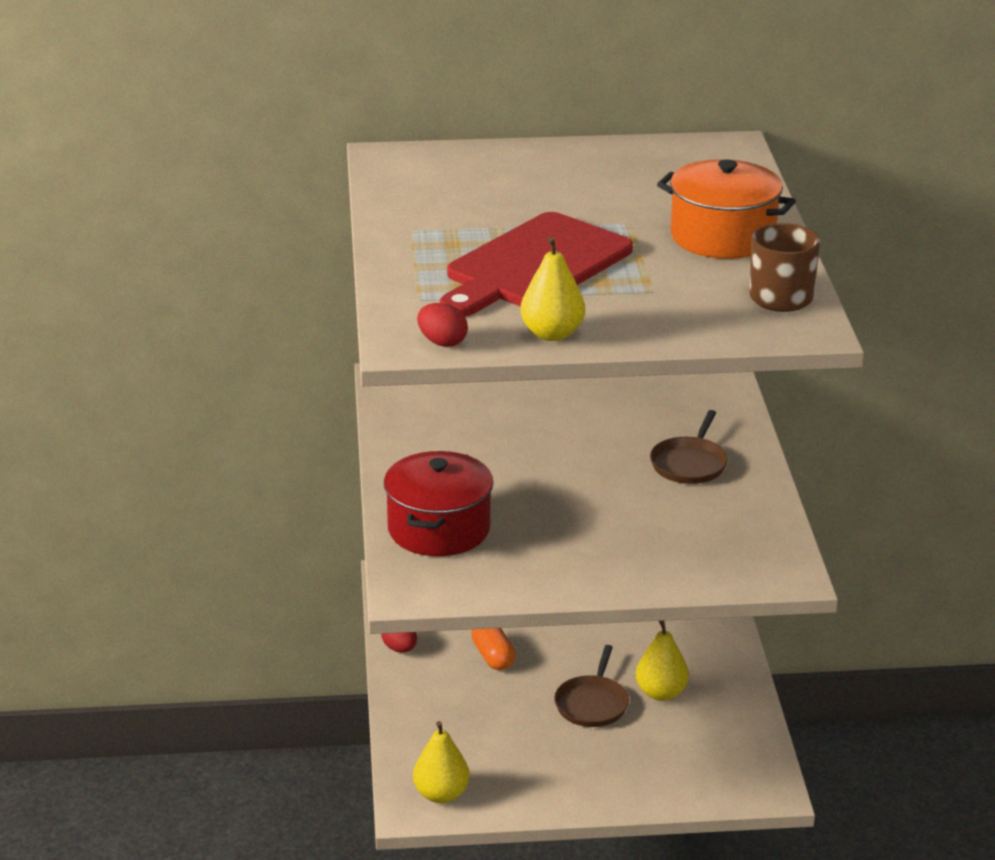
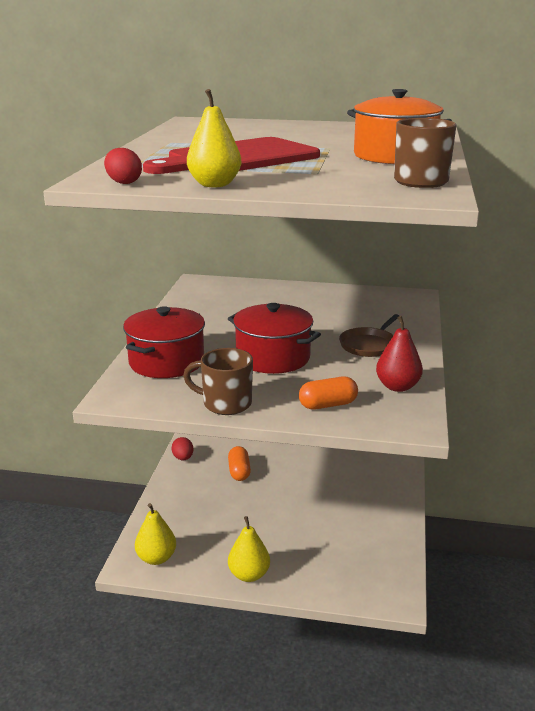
camera: 15 degrees right, 5 degrees down
brown pan [554,645,629,727] -> none
yellow pear [635,621,689,701] -> yellow pear moved to [228,516,270,582]
none -> brown mug [183,348,253,415]
none -> red pot [228,303,321,374]
none -> orange capsule [299,377,358,409]
none -> red pear [376,316,423,392]

